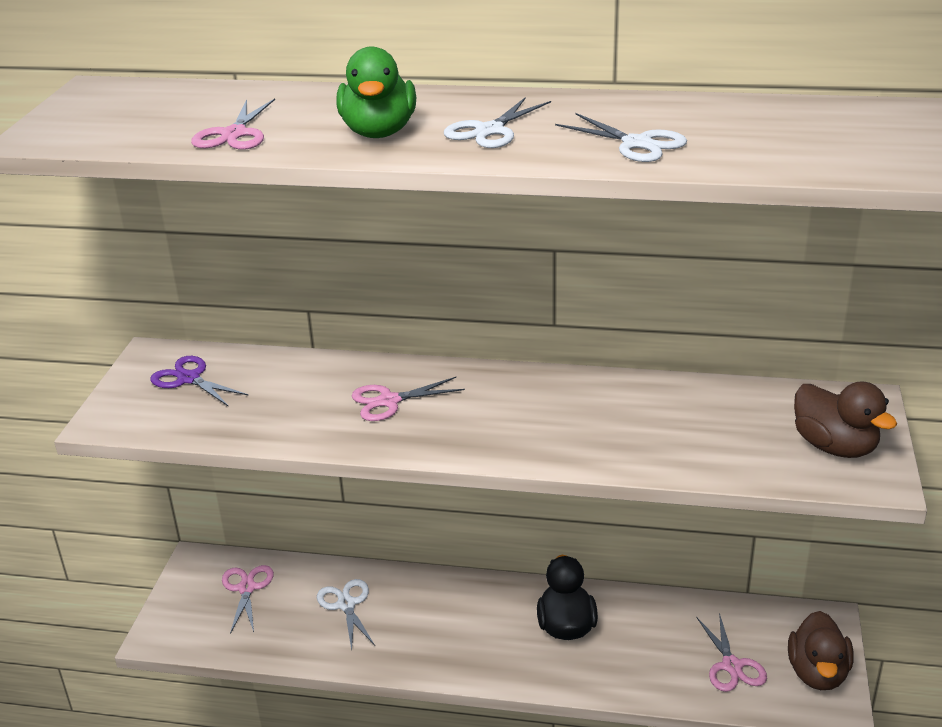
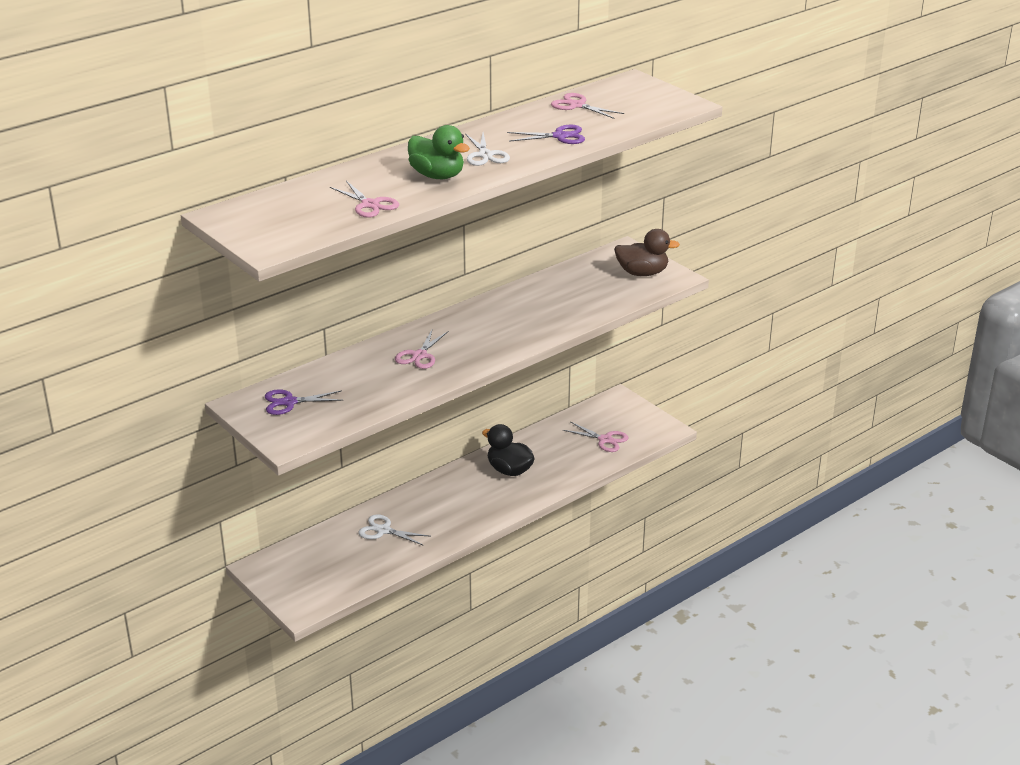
camera: 50 degrees left, 0 degrees up
pink scissors [222,565,274,634] -> pink scissors moved to [551,93,624,119]
white scissors [555,113,687,162] -> purple scissors [507,125,585,144]
brown duck [788,611,854,690] -> none

